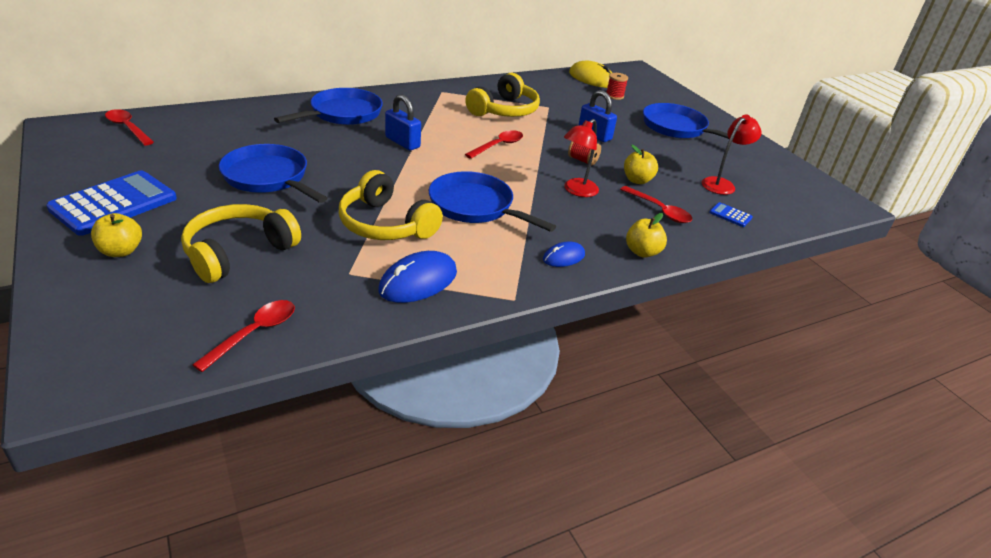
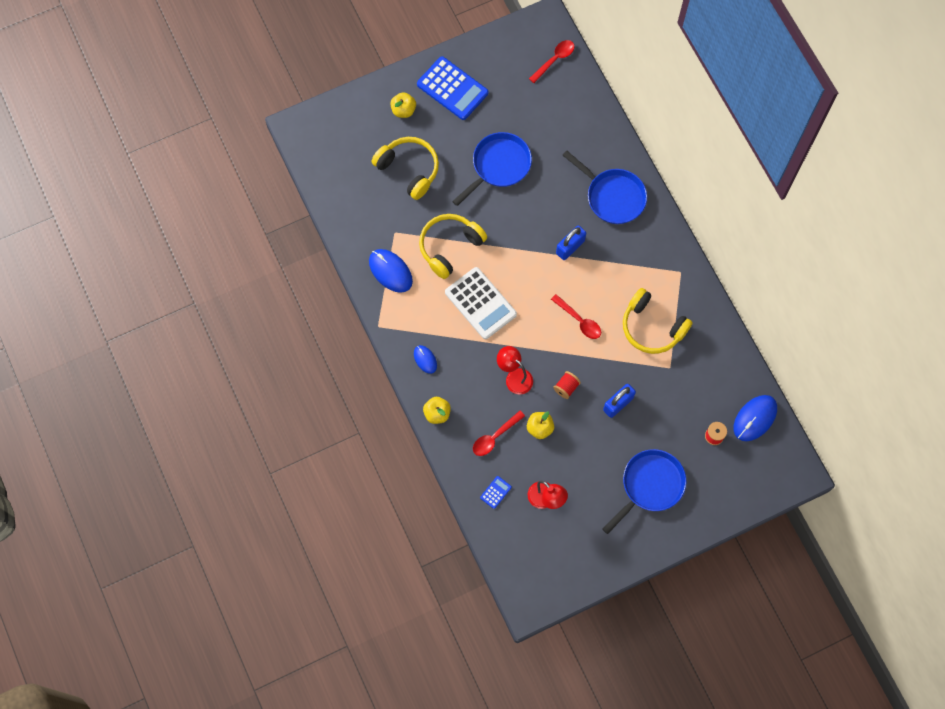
camera: 95 degrees right, 35 degrees up
red spoon [192,300,295,372] -> none
blue pan [429,171,556,232] -> white calculator [445,267,517,339]
yellow mouse [569,60,612,88] -> blue mouse [734,395,777,441]

